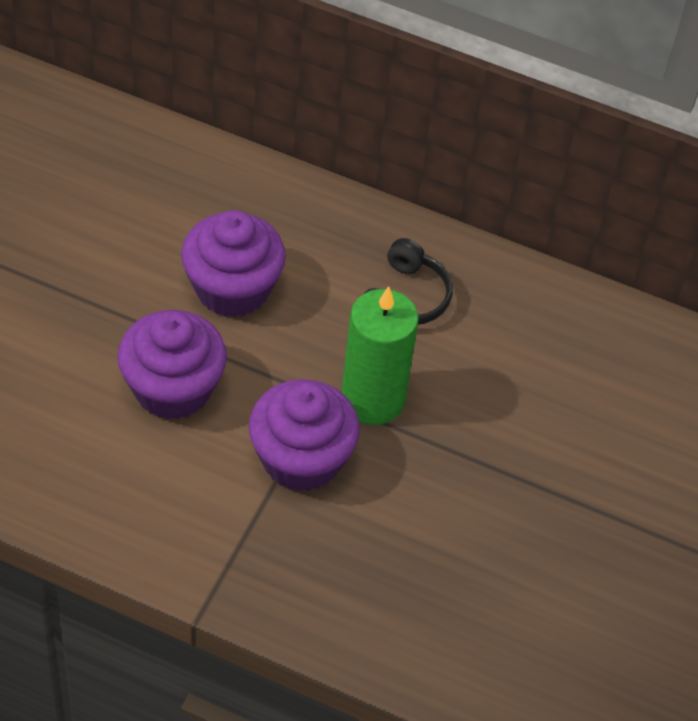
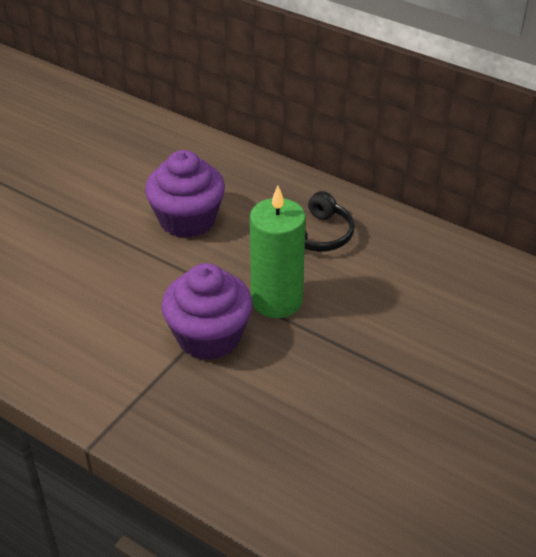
camera: 15 degrees right, 10 degrees down
purple cupcake [117,310,227,420] -> none

